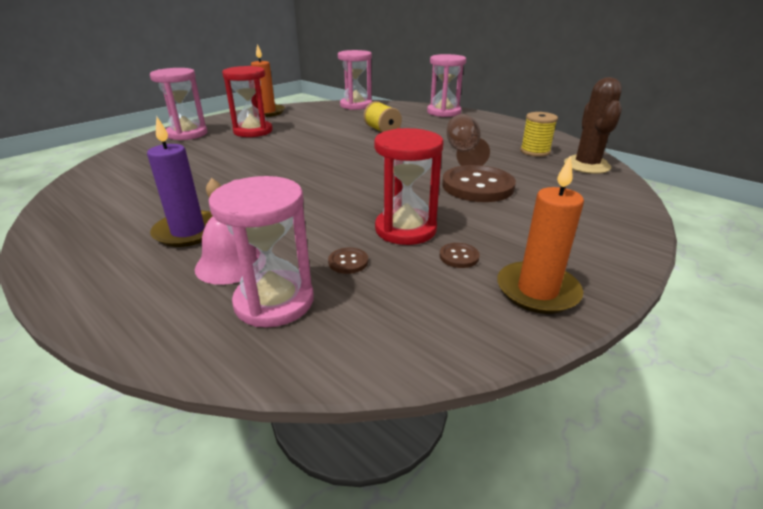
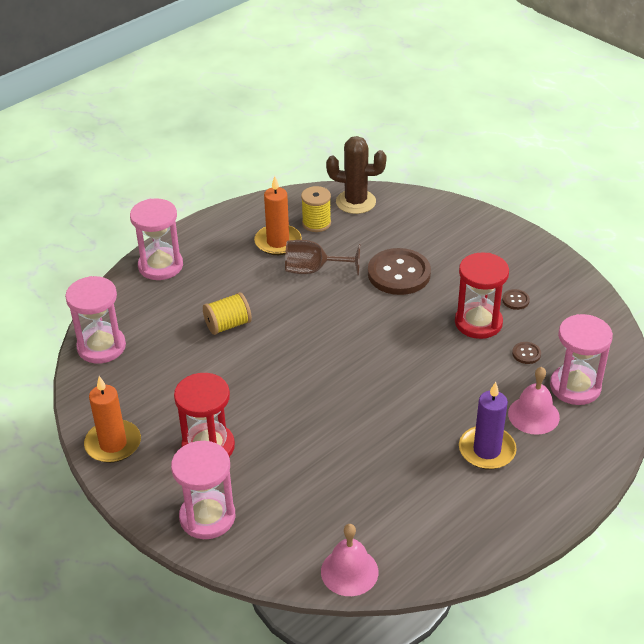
camera: 85 degrees left, 10 degrees up
orange candle [497,156,584,314] -> orange candle moved to [254,176,302,255]
none -> pink bell [321,524,378,596]

